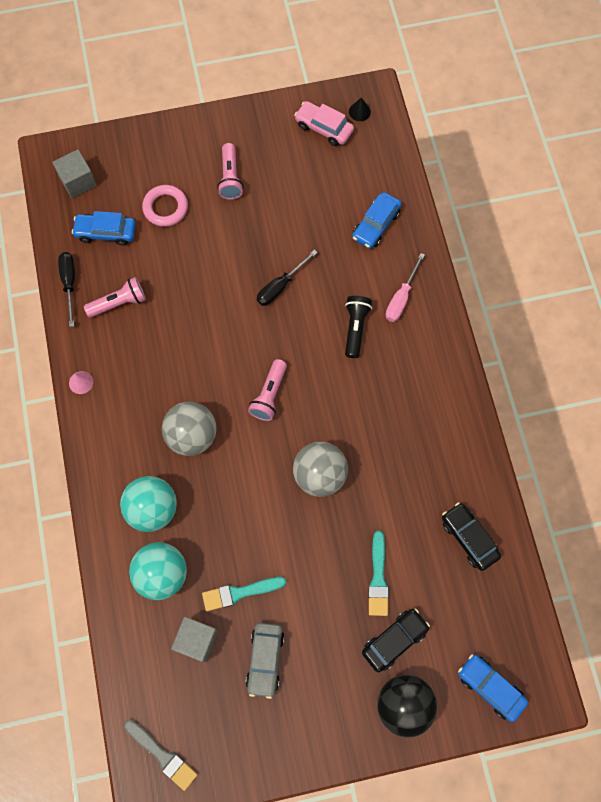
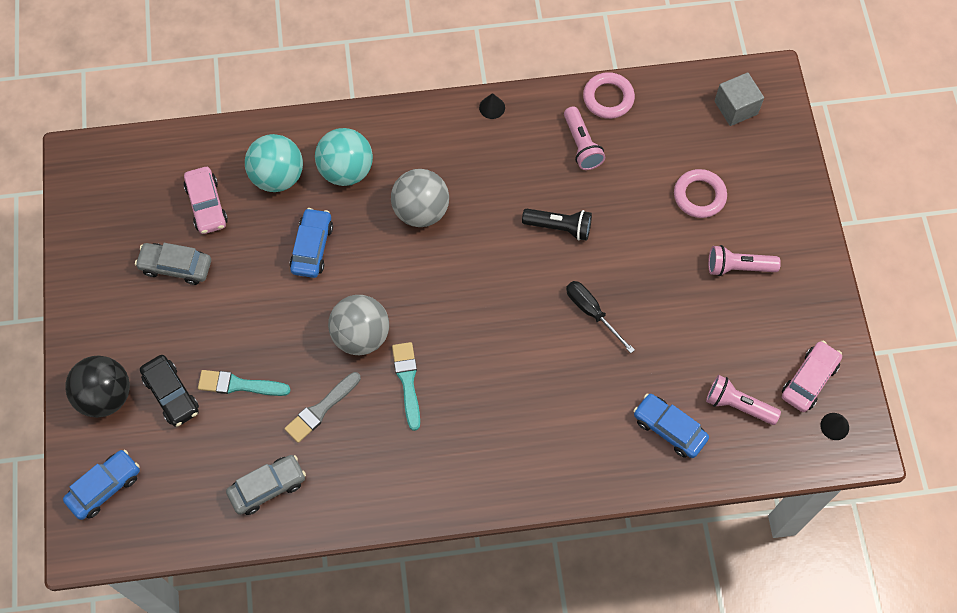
camera: 95 degrees right, 5 degrees down
black screwdriver [58,252,75,327] -> pink ring [583,72,635,119]
pink cone [69,371,93,394] -> black cone [479,93,505,119]
blue car [72,211,136,246] -> blue car moved to [290,208,333,278]
grey brush [124,720,198,791] -> grey brush moved to [284,372,361,443]
grey cube [171,617,218,662] -> pink car [184,167,228,234]
turquoise brush [202,577,286,611] -> turquoise brush moved to [392,342,420,431]
pink flashlight [248,359,287,421] -> pink flashlight moved to [706,375,781,425]
black flashlight [345,296,372,358] -> black flashlight moved to [522,209,592,241]
pink screwdriver [386,253,425,322] -> none
black car [442,502,501,571] -> grey car [226,455,306,515]

